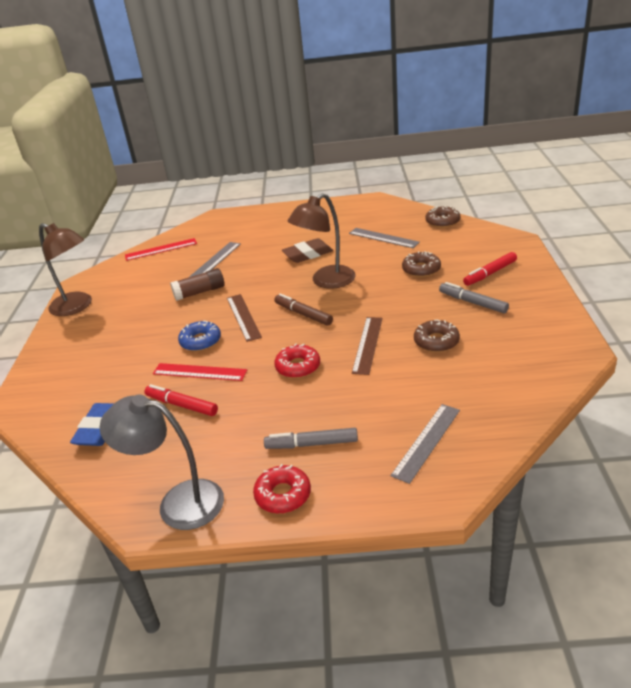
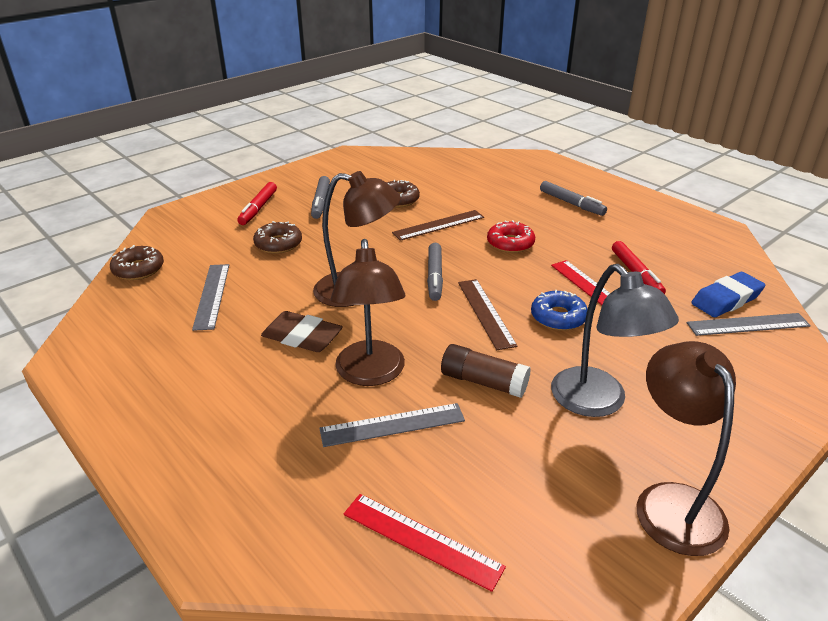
camera: 135 degrees left, 0 degrees up
grey lamp [100,394,224,530] -> grey lamp moved to [551,264,679,417]
brown ruler [227,294,262,342] -> brown ruler turned 45 degrees counterclockwise [458,279,518,350]
red donut [253,464,311,514] -> none
brown marker [275,294,333,325] -> grey marker [427,243,443,301]
grey ruler [390,404,460,484] -> grey ruler moved to [687,313,811,336]
red marker [463,252,517,286] -> red marker turned 90 degrees clockwise [237,182,277,225]
none -> brown lamp [331,239,405,386]

